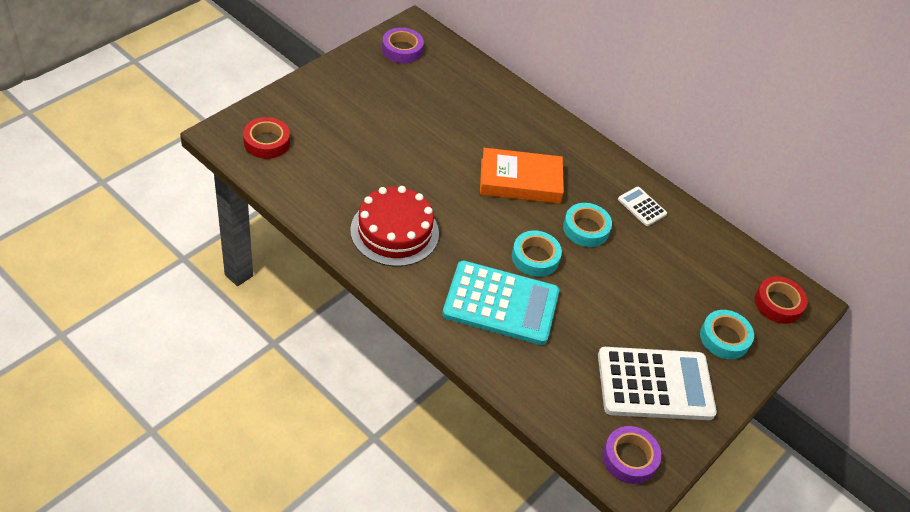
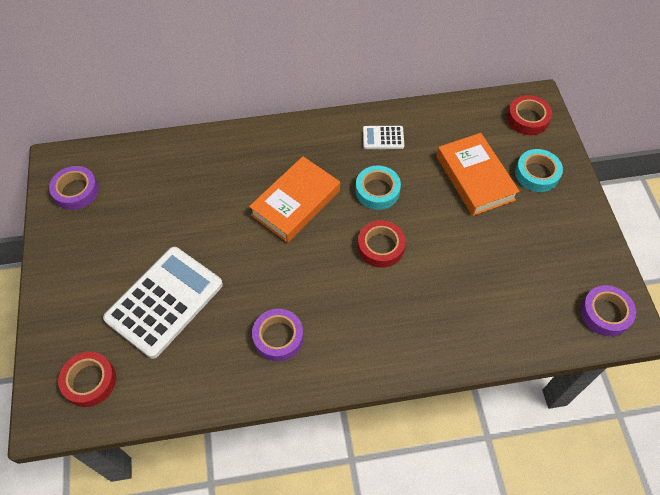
camera: 45 degrees left, 10 degrees up
red cake [350,186,439,267] -> purple tape [252,309,304,361]
turquoise calculator [442,261,559,345] -> none
turquoise tape [512,231,562,277] -> red tape [358,220,406,268]
white calculator [598,347,717,420] -> white calculator moved to [103,247,223,359]
none -> orange book [436,133,520,216]

